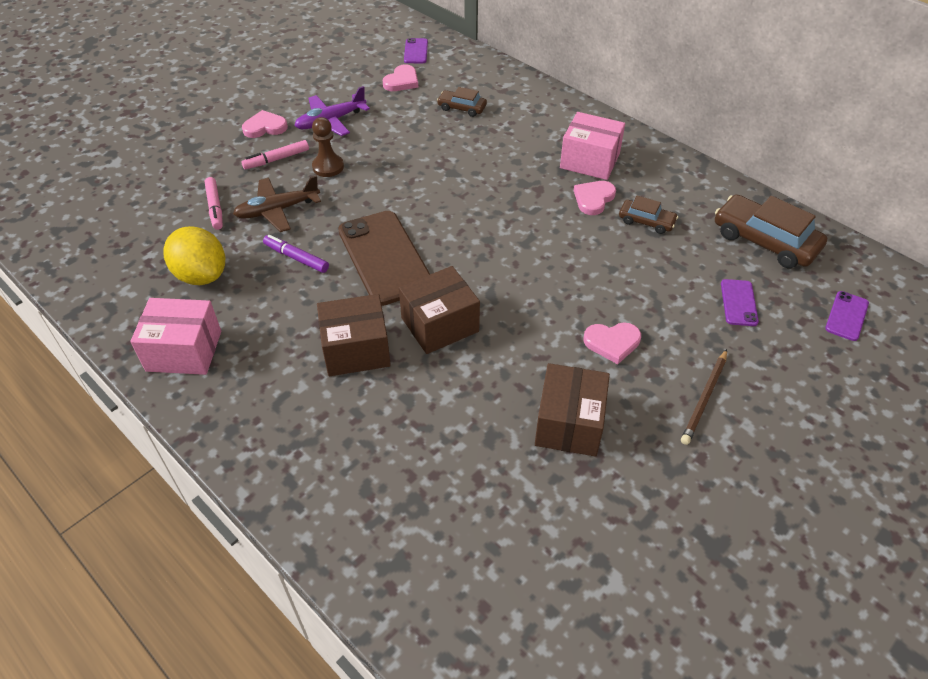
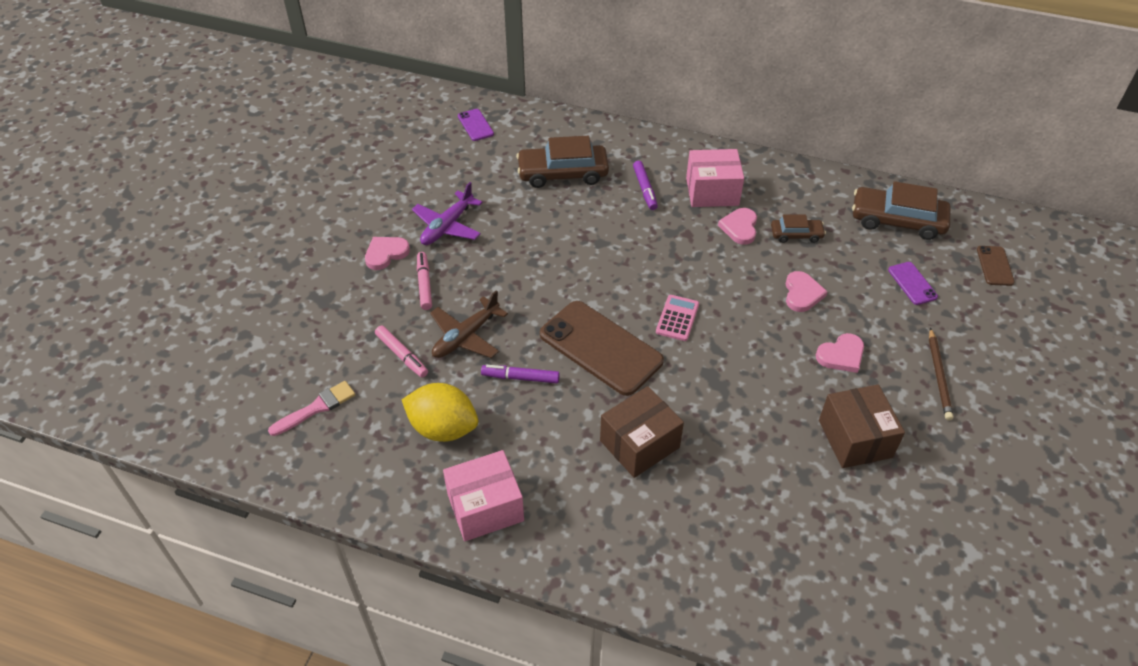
camera: 25 degrees left, 0 degrees up
pink marker [241,140,309,169] -> pink marker turned 135 degrees clockwise [417,252,432,310]
brown pawn [312,117,344,177] -> none
pink heart [383,64,418,91] -> pink heart moved to [786,271,828,312]
brown box [399,266,480,354] -> none
brown car [437,87,487,117] -> brown car [516,136,609,188], size x1.84
purple phone [825,291,869,341] -> brown phone [977,246,1015,286]
none -> pink brush [268,381,355,436]
none -> purple marker [633,161,658,210]
none -> pink calculator [656,295,699,341]

